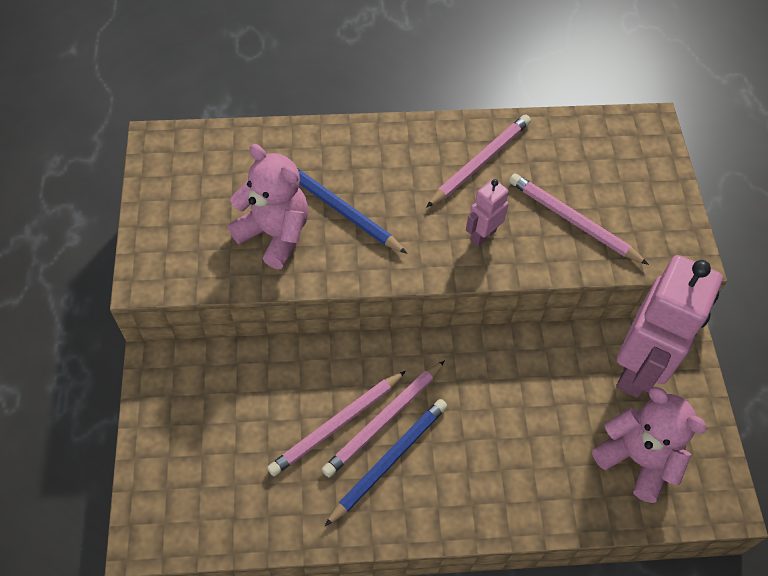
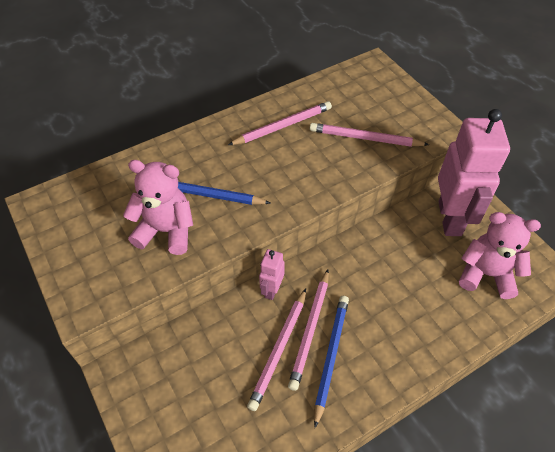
camera: 25 degrees left, 5 degrees down
pink pencil [426,115,531,208] -> pink pencil turned 45 degrees clockwise [228,101,332,145]
pink robot [466,179,509,246] -> pink robot moved to [259,249,285,300]

